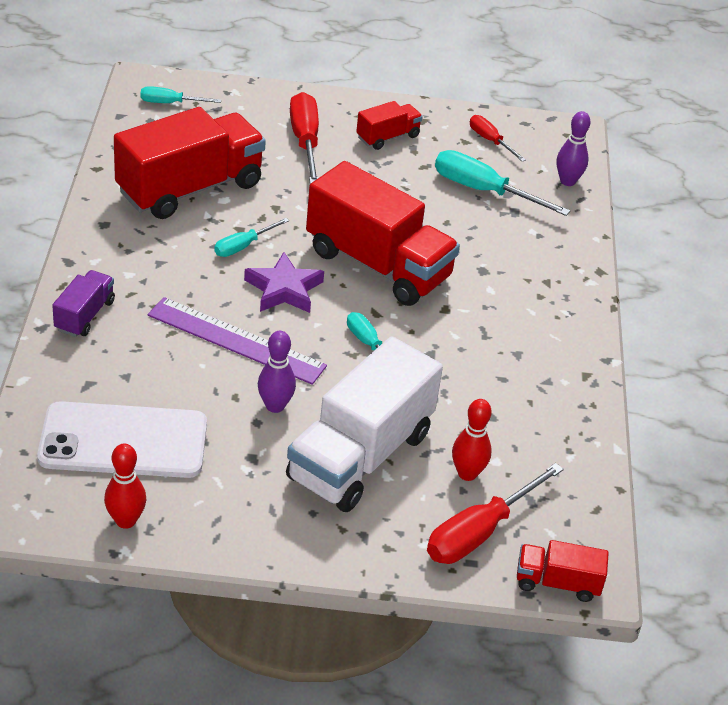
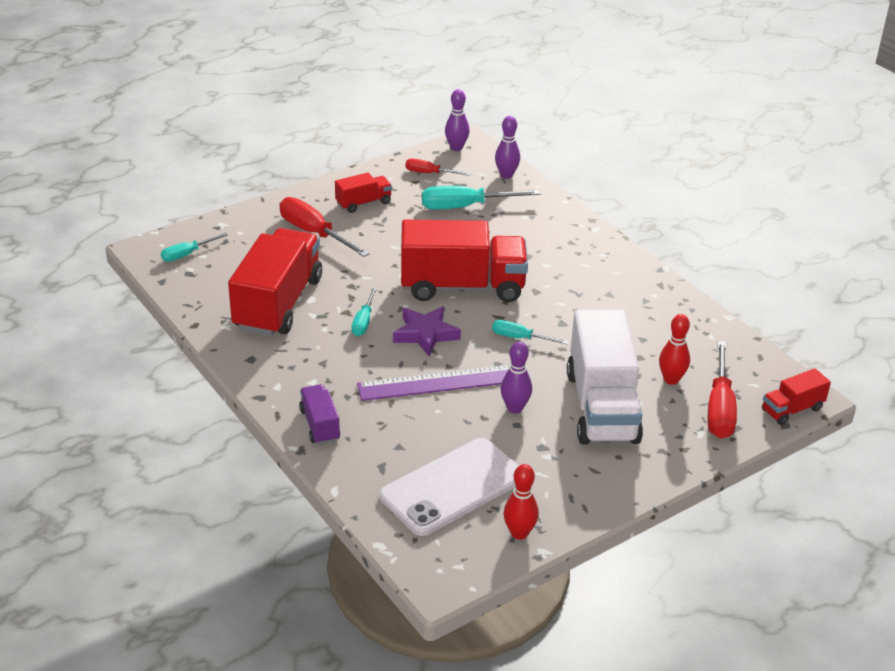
camera: 35 degrees left, 5 degrees down
red truck [356,101,423,150] -> red truck turned 45 degrees clockwise [335,173,392,213]
none -> purple bowling pin [445,89,470,151]

